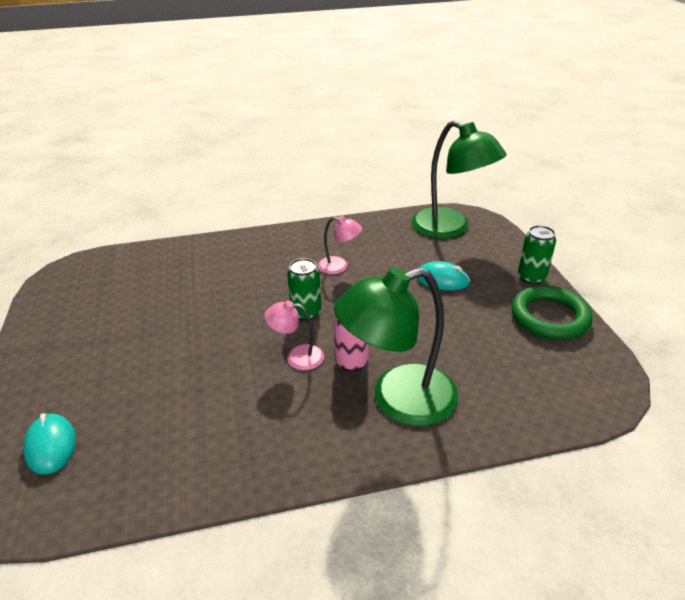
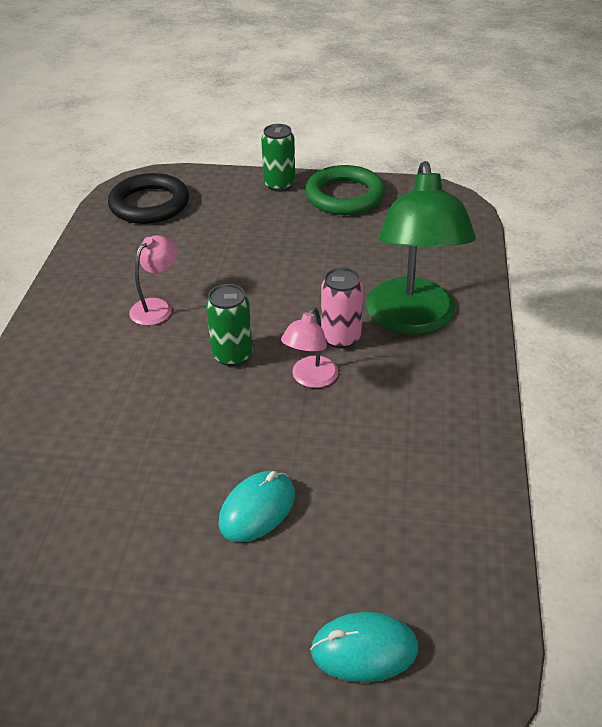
camera: 70 degrees left, 5 degrees up
green lamp [411,120,506,239] -> black ring [108,173,189,224]
turquoise mouse [417,261,470,290] -> turquoise mouse moved to [218,471,295,542]

